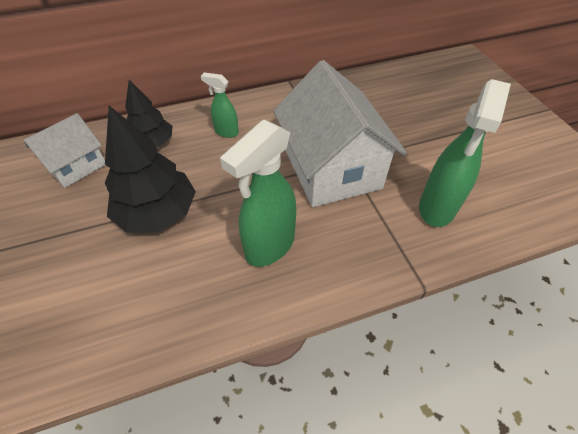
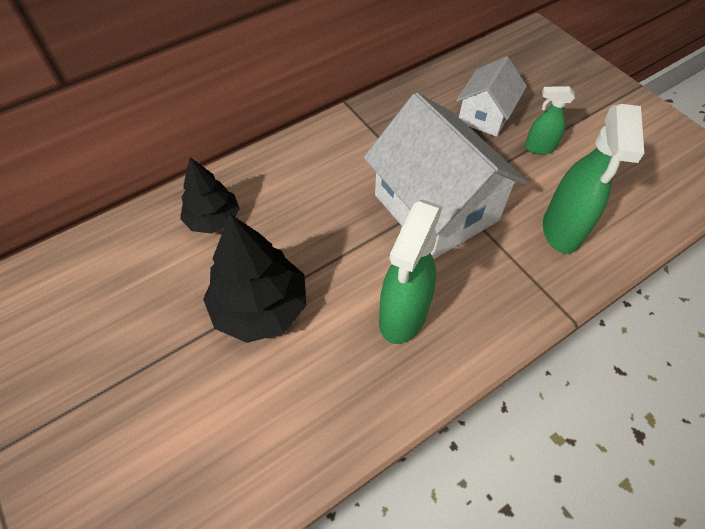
camera: 15 degrees left, 5 degrees up
white house [24,113,105,188] -> white house moved to [456,56,527,137]
green spray bottle [201,73,239,138] -> green spray bottle moved to [525,86,575,155]

